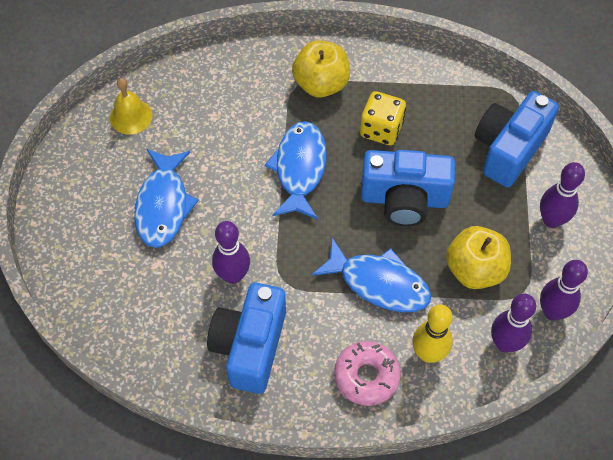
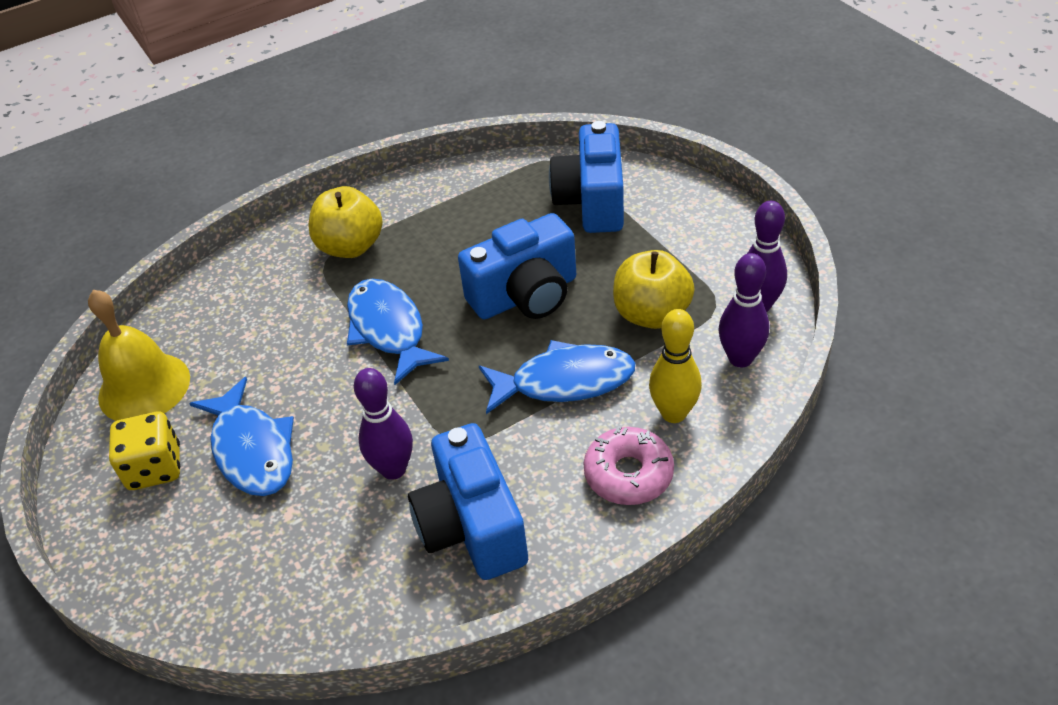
camera: 30 degrees left, 15 degrees down
yellow bell [110,78,153,134] -> yellow bell [88,290,190,421], size x1.55
yellow dice [360,91,406,145] -> yellow dice moved to [109,412,180,490]
purple bowling pin [540,162,585,228] -> none

